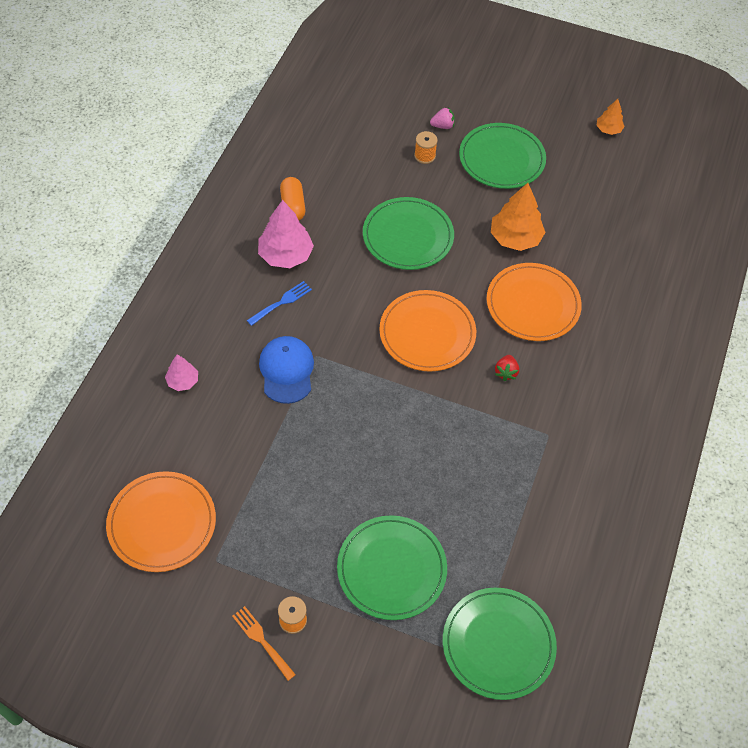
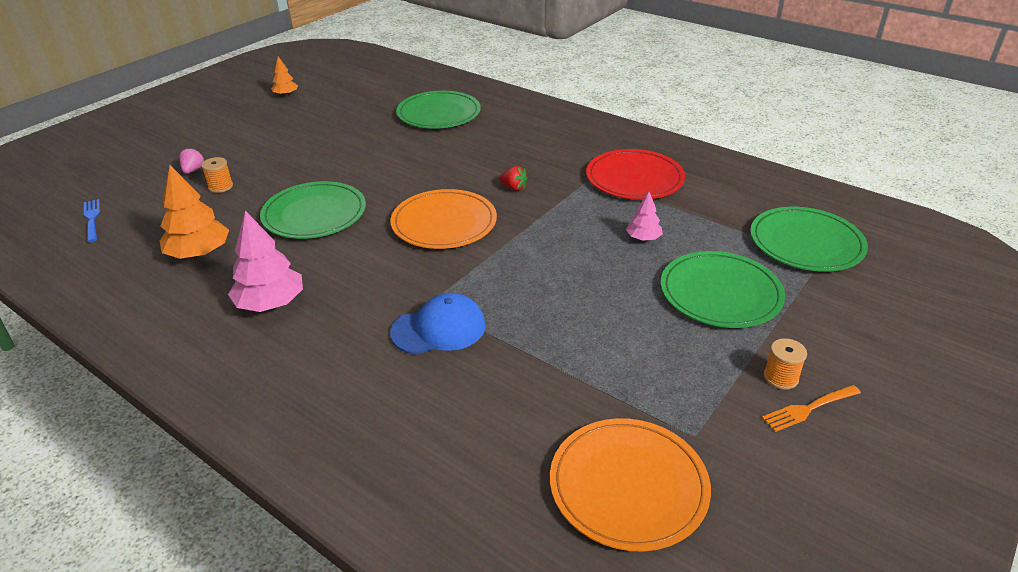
camera: 70 degrees left, 20 degrees down
pink tree [165,355,198,391] -> pink tree moved to [626,192,663,241]
blue fork [247,281,312,326] -> blue fork moved to [84,199,100,242]
blue cap [259,336,314,404] -> blue cap turned 150 degrees clockwise [390,293,486,355]
orange capsule [280,177,306,221] -> none
green plate [459,123,546,189] -> green plate moved to [396,91,481,129]
orange plate [487,263,582,341] -> none
orange tree [491,183,546,251] -> orange tree moved to [160,165,229,259]
none -> red plate [586,149,685,200]

